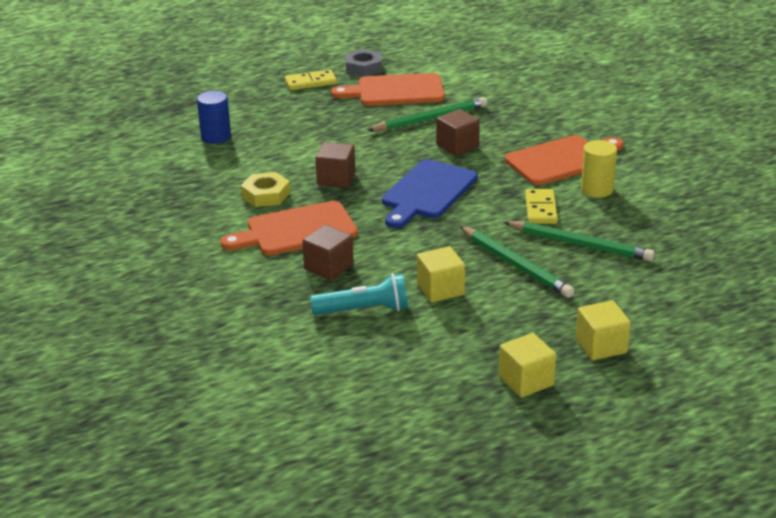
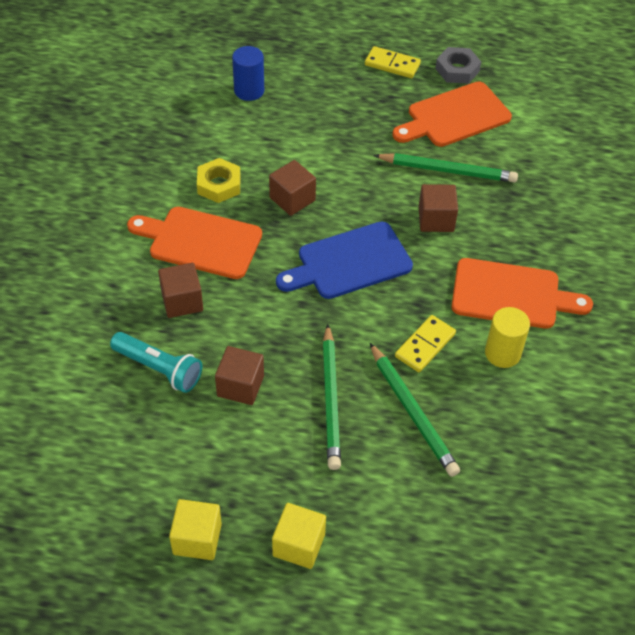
camera: 35 degrees right, 20 degrees up
orange cutting board [331,73,445,106] -> orange cutting board turned 60 degrees counterclockwise [392,81,512,147]
yellow cube [417,246,465,302] -> brown cube [215,346,264,405]

